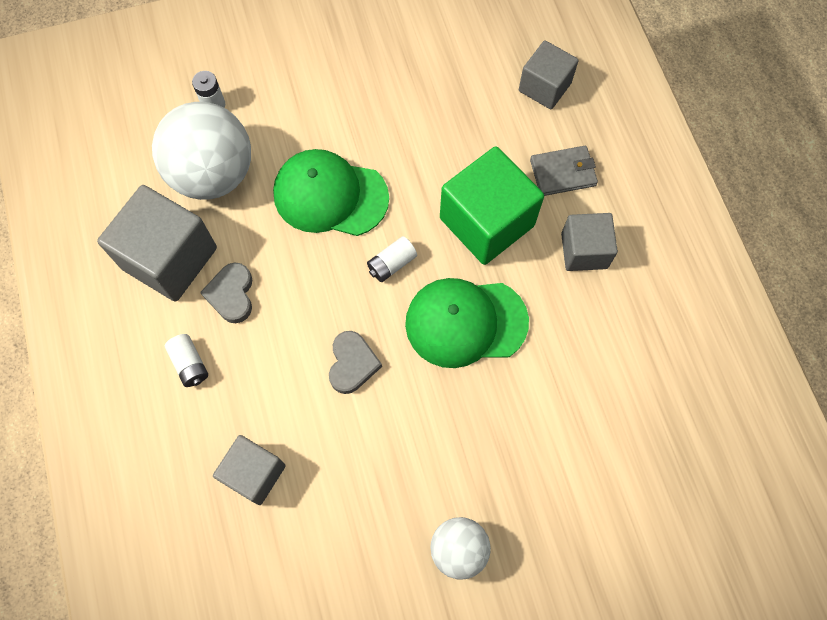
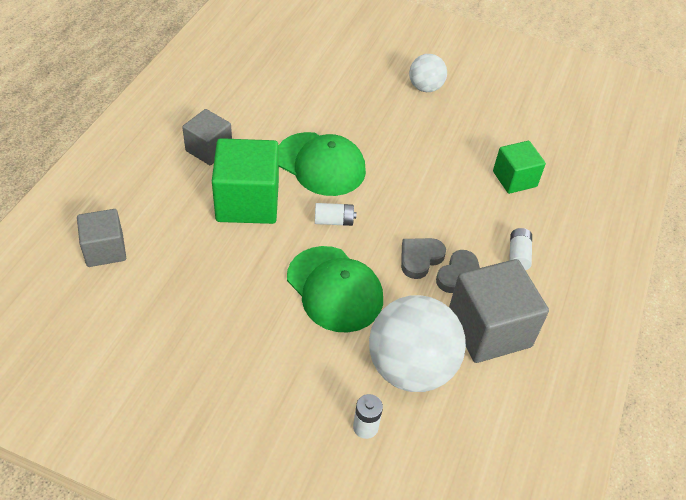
camera: 145 degrees left, 20 degrees down
grey cube [213,435,286,505] -> green cube [493,141,546,194]
grey heart [329,331,382,394] -> grey heart moved to [401,238,446,279]
grey wallet [530,146,598,196] -> none

